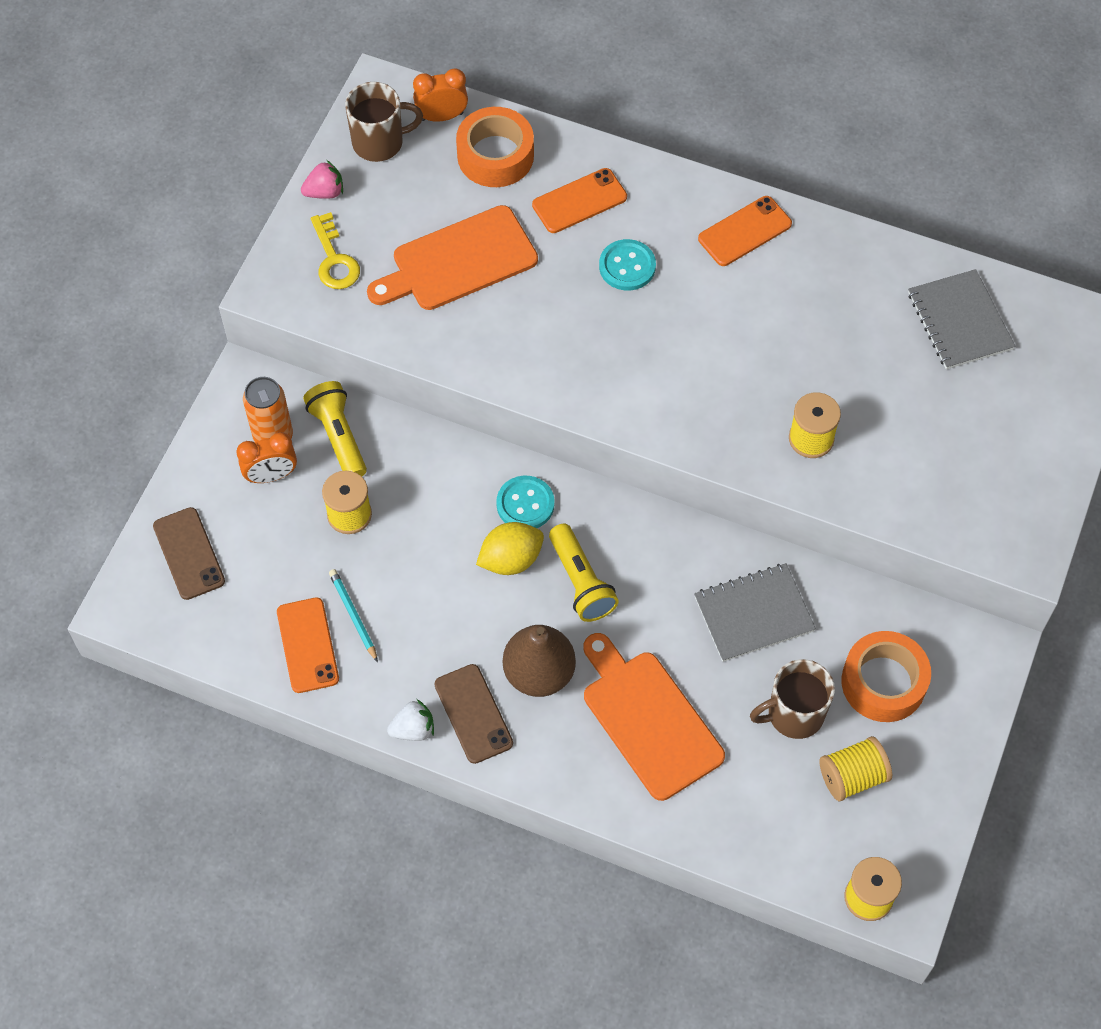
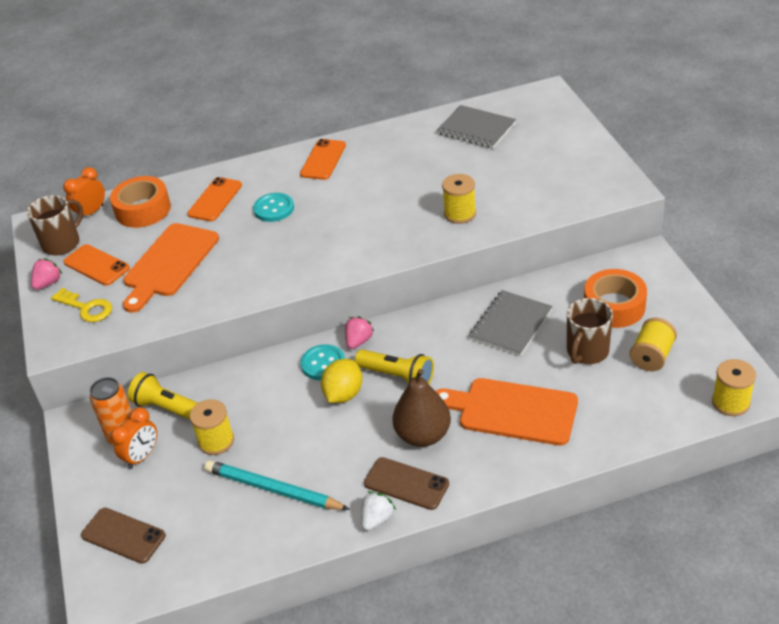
camera: 35 degrees left, 20 degrees down
orange phone [277,597,339,693] -> orange phone moved to [63,244,130,286]
turquoise pencil [329,569,378,662] -> turquoise pencil [204,460,350,510], size x1.76
none -> pink strawberry [345,316,374,349]

